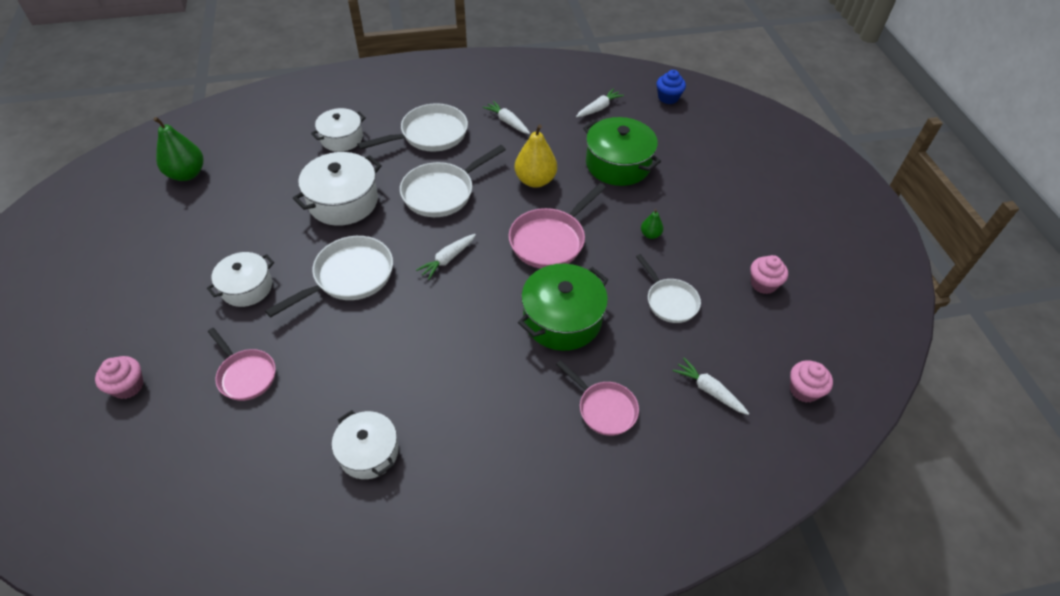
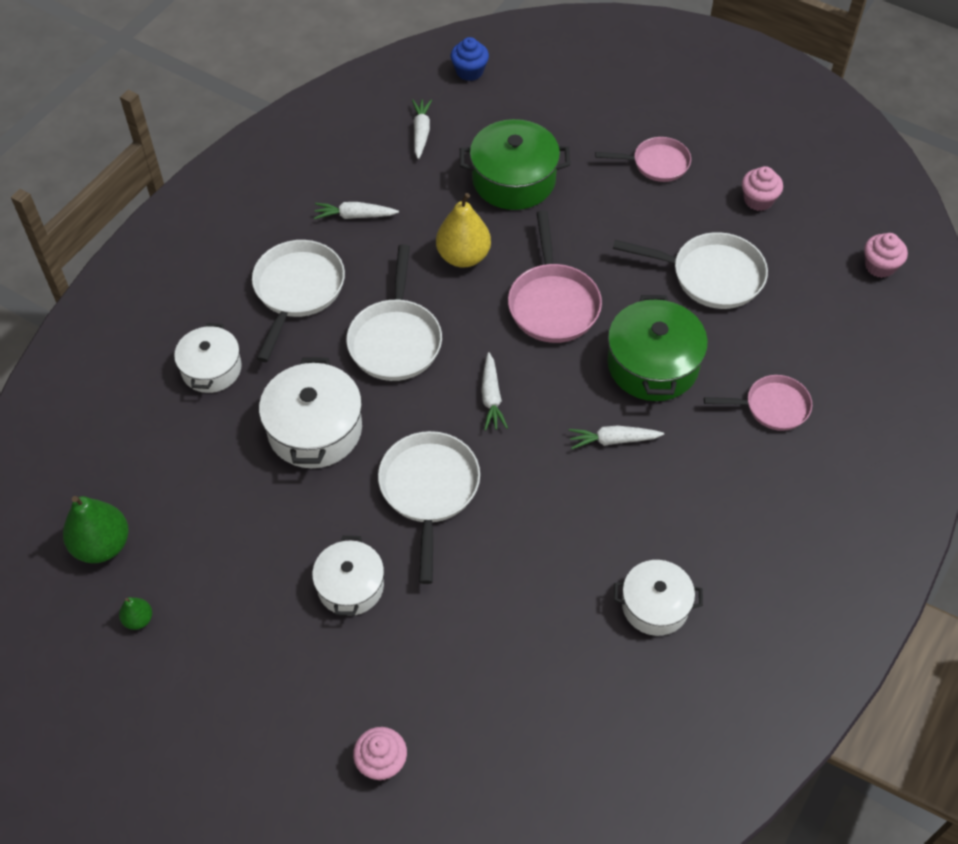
camera: 45 degrees left, 5 degrees up
pink pan [208,328,276,401] -> pink pan moved to [595,137,691,182]
white pan [636,254,701,323] -> white pan [613,232,768,309], size x1.53
green pear [641,209,663,239] -> green pear moved to [119,597,152,630]
white carrot [673,358,749,415] -> white carrot moved to [569,426,664,449]

